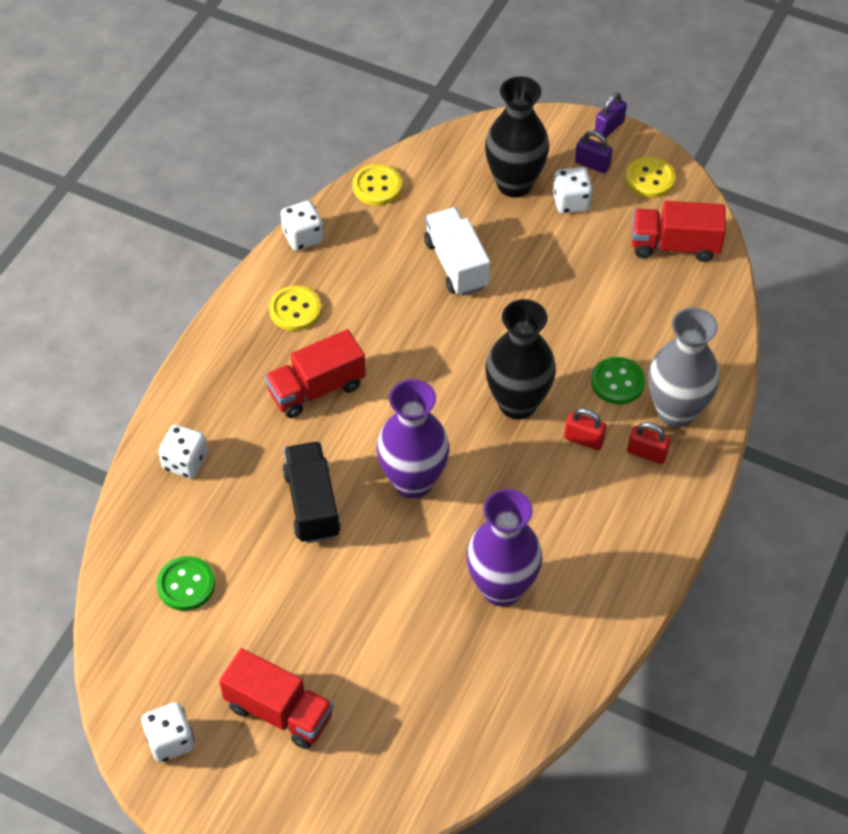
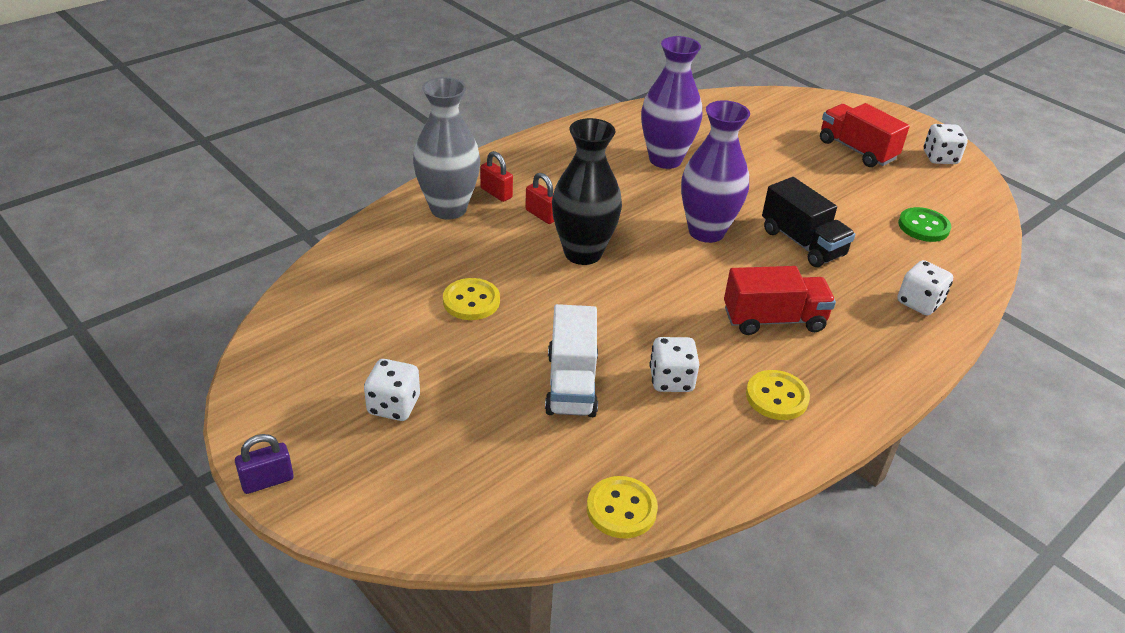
camera: 160 degrees left, 15 degrees down
white dice [281,200,324,251] -> white dice moved to [650,337,700,392]
black truck [283,441,341,543] -> black truck turned 45 degrees counterclockwise [762,177,855,267]
black vase [485,76,549,197] -> none
purple padlock [575,131,613,174] -> none
green button [591,357,645,404] -> none
yellow button [626,157,676,198] -> yellow button moved to [443,278,500,320]
red truck [632,201,726,262] -> none

